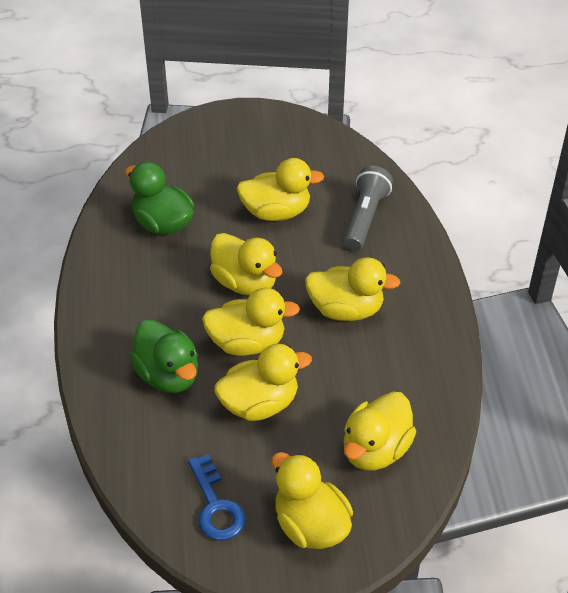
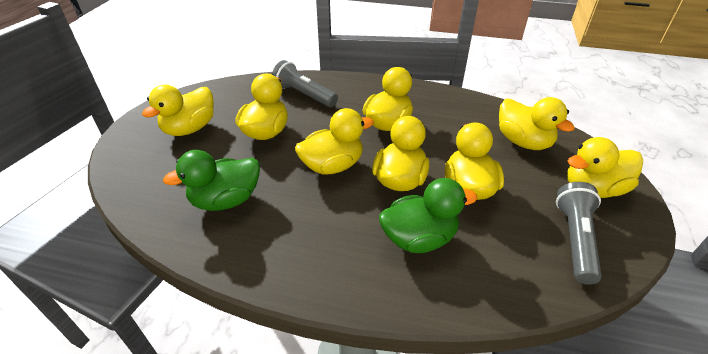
camera: 70 degrees left, 5 degrees down
blue key [188,454,245,541] -> grey flashlight [556,182,602,285]
none -> yellow duck [142,85,214,136]

